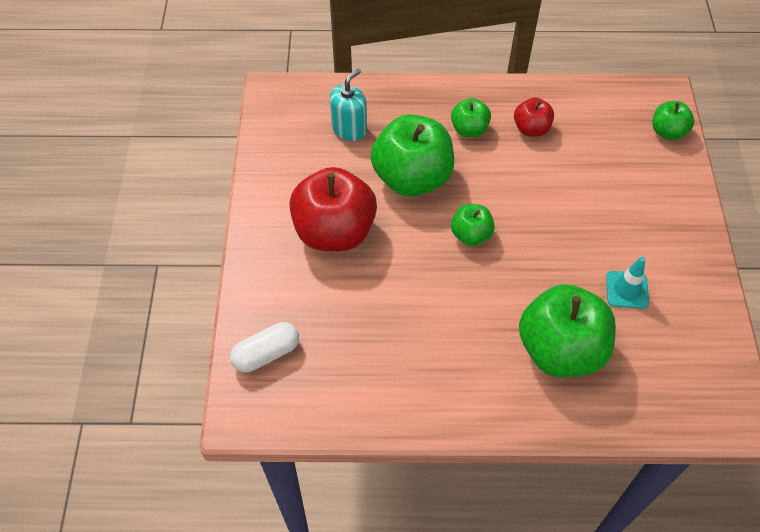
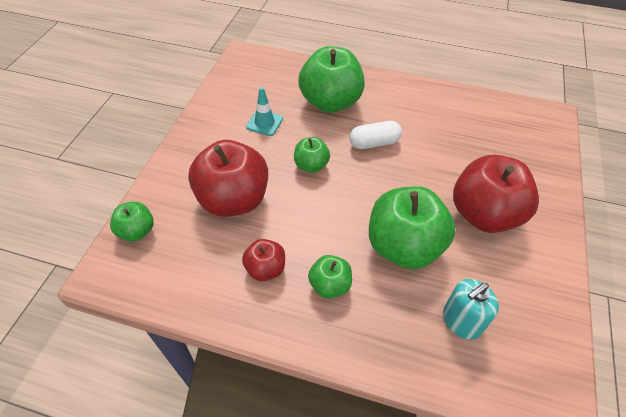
camera: 165 degrees left, 5 degrees down
white capsule [230,322,299,373] -> white capsule moved to [349,121,402,149]
green apple [451,204,495,246] -> green apple moved to [294,137,330,173]
none -> red apple [188,140,268,217]

